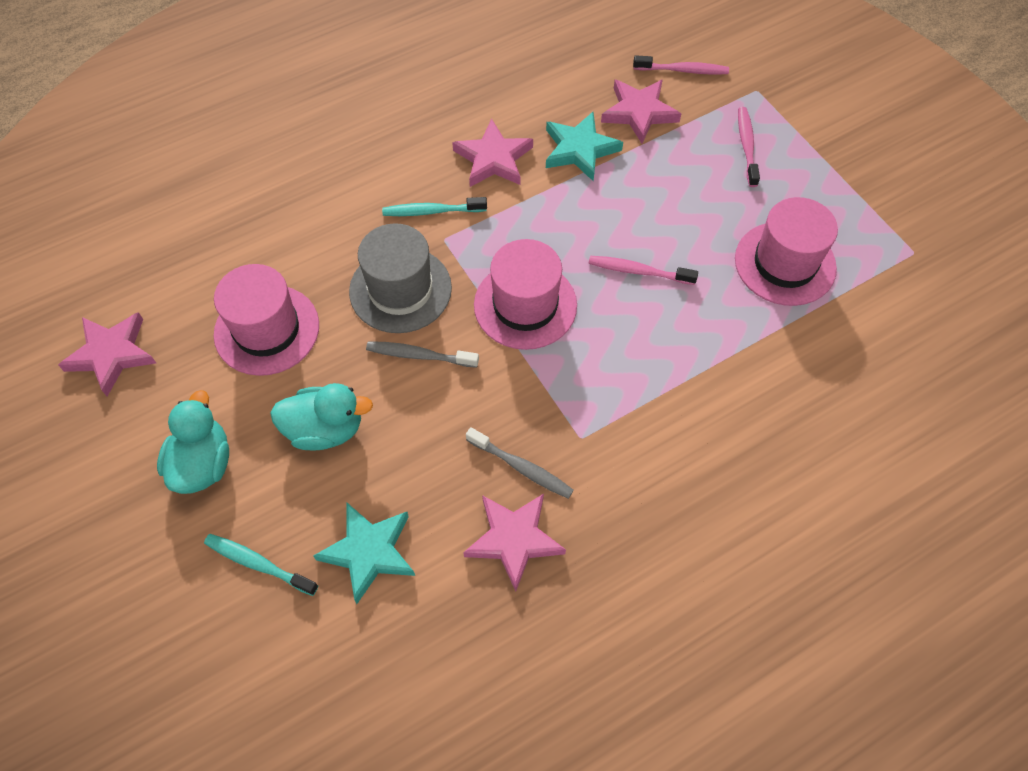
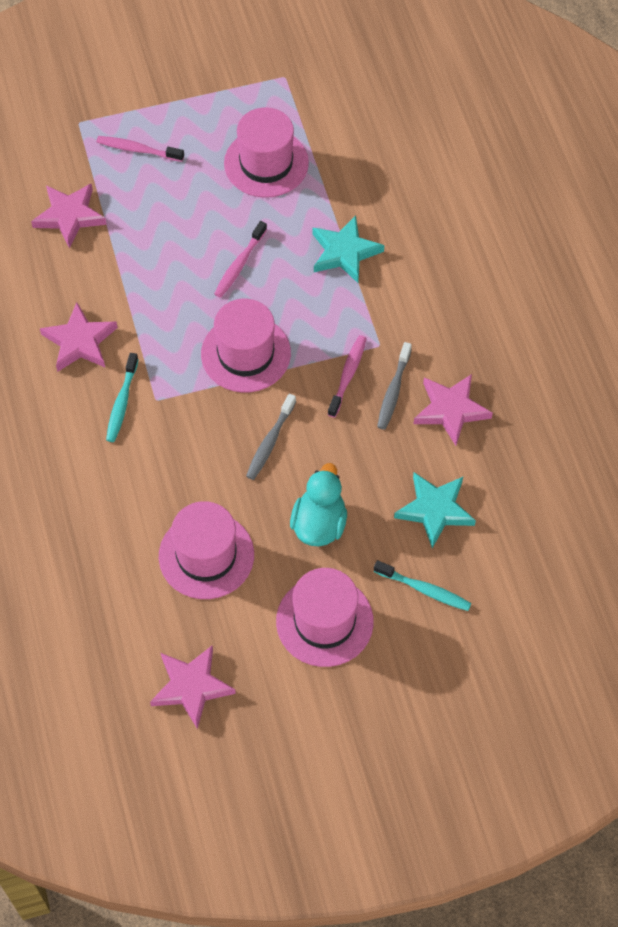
camera: 75 degrees left, 0 degrees up
turquoise duck [157,390,229,494] -> pink hat [276,568,374,667]
turquoise toothbrush [204,534,318,596] -> turquoise toothbrush turned 105 degrees counterclockwise [374,560,472,611]
grey hat [349,223,452,333] -> none
grey toothbrush [466,427,574,499] -> grey toothbrush turned 150 degrees clockwise [377,342,412,430]
turquoise star [546,112,623,181] -> turquoise star moved to [313,215,384,283]
pink toothbrush [633,55,729,75] -> pink toothbrush moved to [327,335,367,418]

